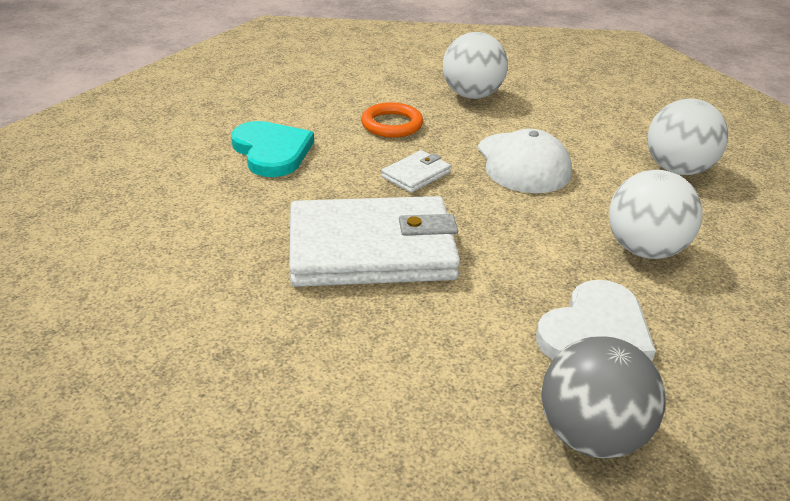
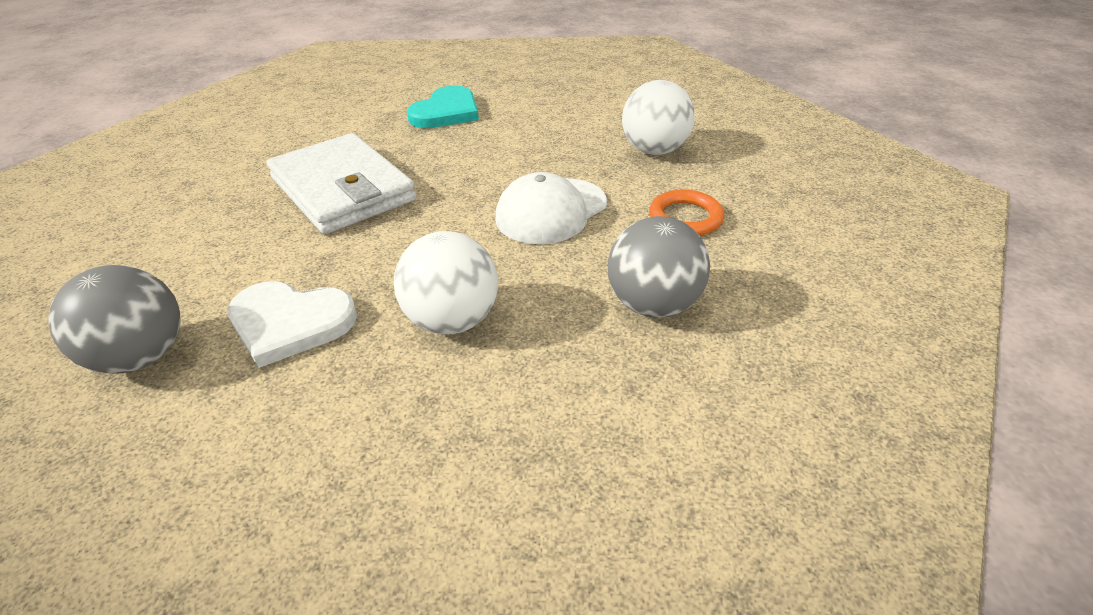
camera: 60 degrees right, 5 degrees up
orange ring [361,102,423,138] -> orange ring moved to [649,189,724,236]
white wallet [381,150,451,193] -> none
white ball [647,99,728,175] -> grey ball [608,216,710,318]

